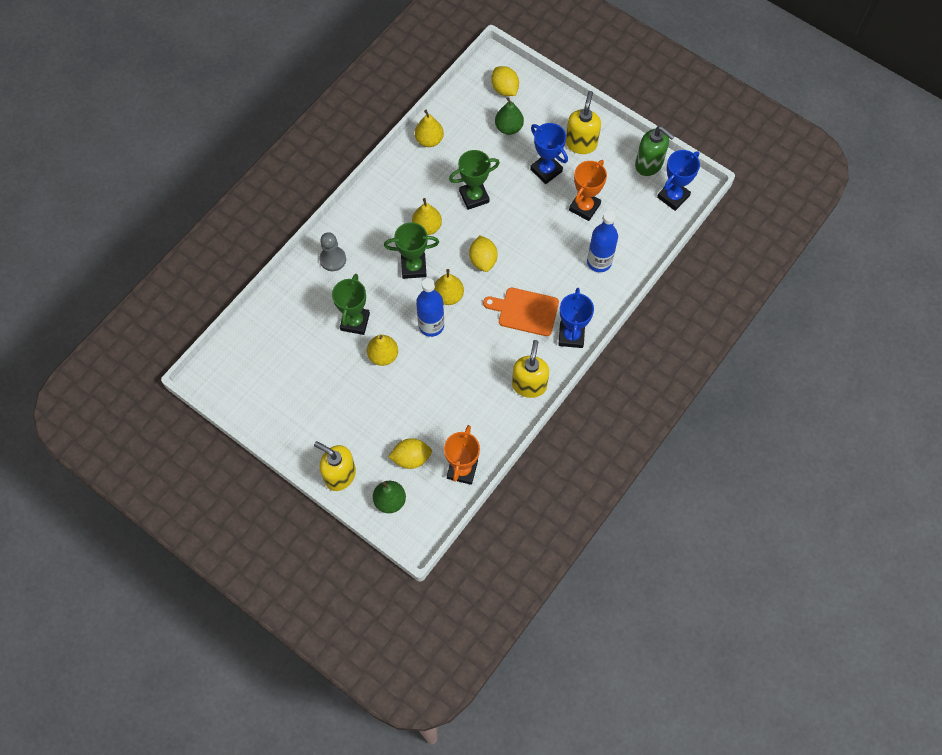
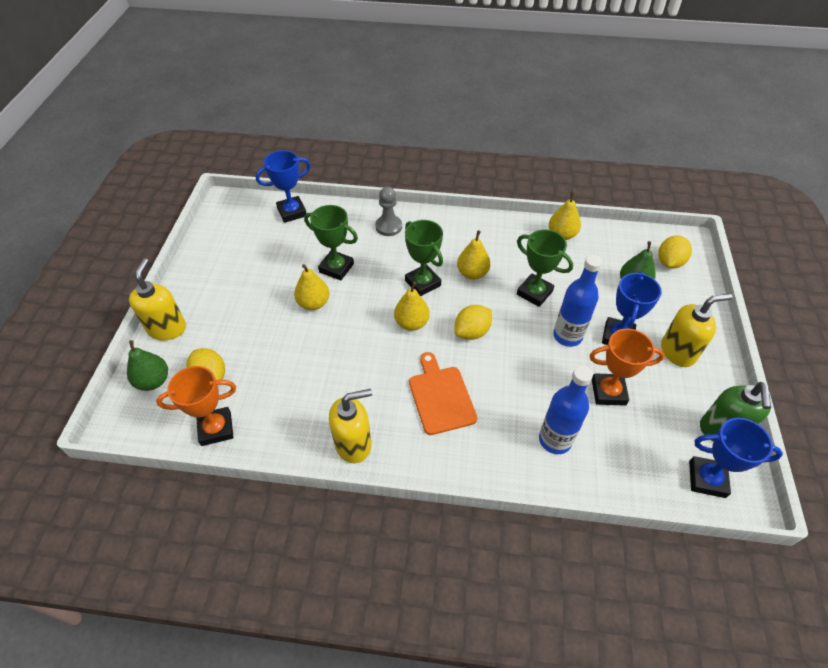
camera: 60 degrees right, 15 degrees down
green trophy [332,274,370,335] -> green trophy turned 45 degrees clockwise [304,205,358,281]
blue bottle [416,278,444,337] -> blue bottle moved to [553,255,602,347]
blue trophy [558,288,594,348] -> blue trophy moved to [256,150,311,223]

